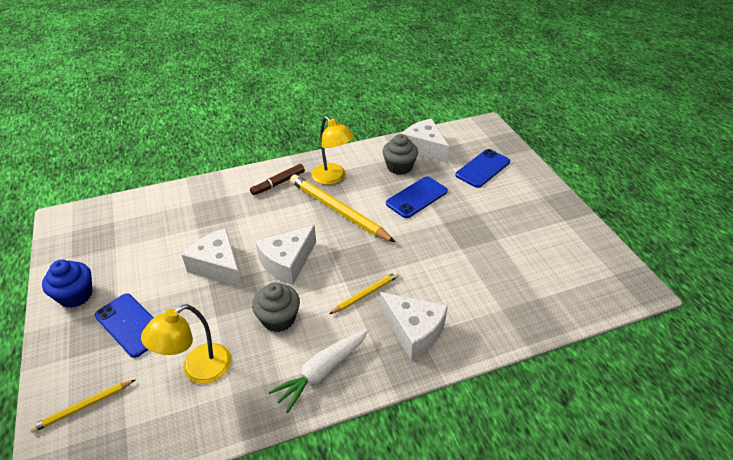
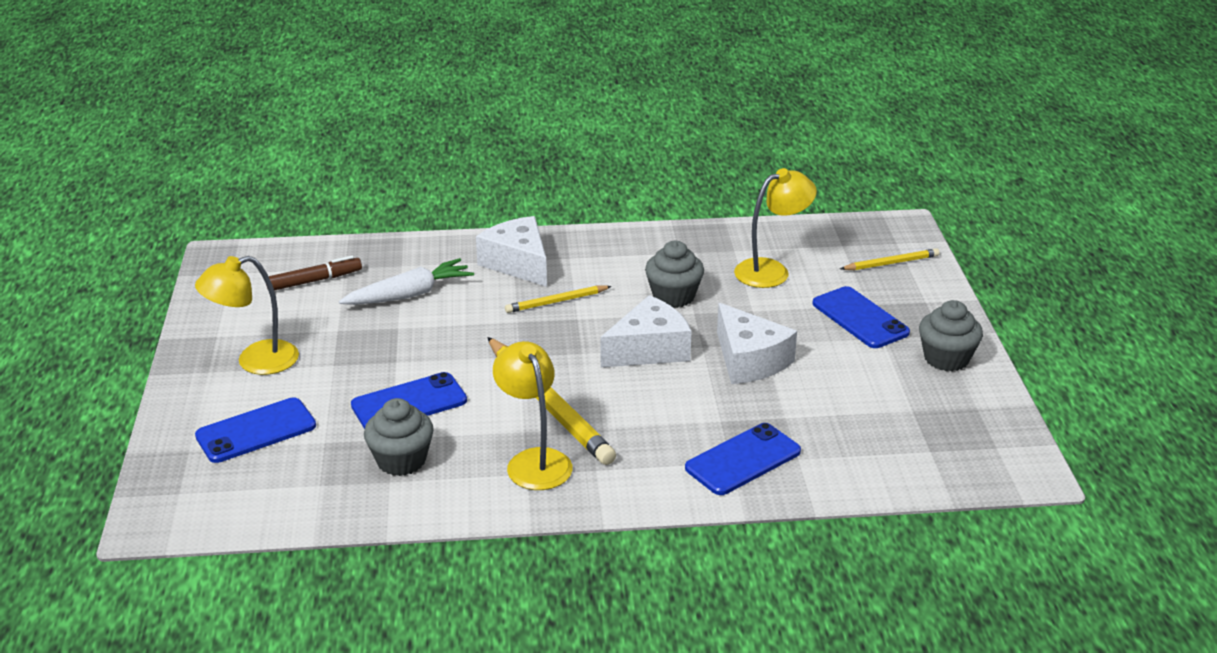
camera: 165 degrees left, 10 degrees down
blue cupcake [42,260,92,308] -> grey cupcake [919,300,983,371]
brown marker [250,164,305,195] -> brown marker moved to [266,255,362,291]
white carrot [268,330,368,413] -> white carrot moved to [339,258,474,305]
white cheese [402,119,449,163] -> none
none -> yellow lamp [195,256,299,375]
none -> blue phone [685,423,801,495]

